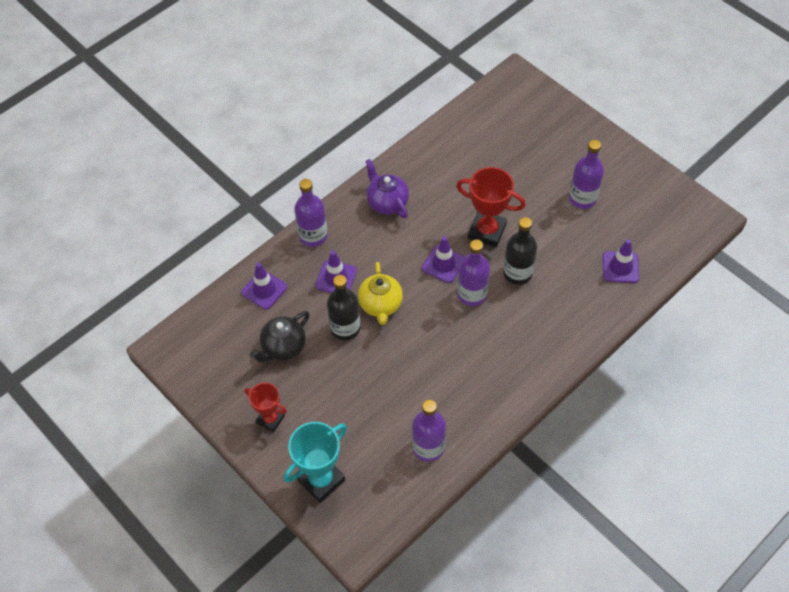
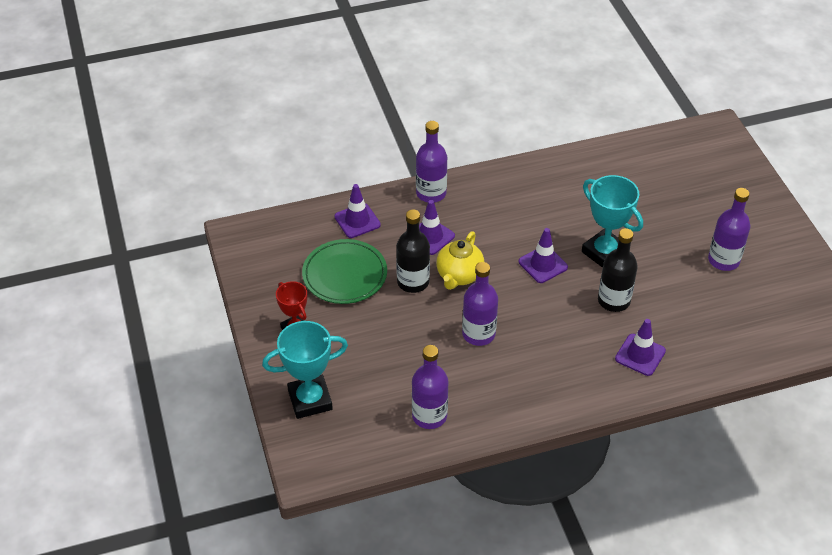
camera: 25 degrees right, 10 degrees down
black teapot [250,311,310,362] -> green plate [302,239,387,304]
purple teapot [366,159,409,218] -> none
red trophy [456,167,526,247] -> turquoise trophy [582,175,643,268]
purple bottle [458,239,490,306] -> purple bottle moved to [462,262,498,346]
purple traffic cone [603,239,639,283] -> purple traffic cone moved to [615,319,666,376]

